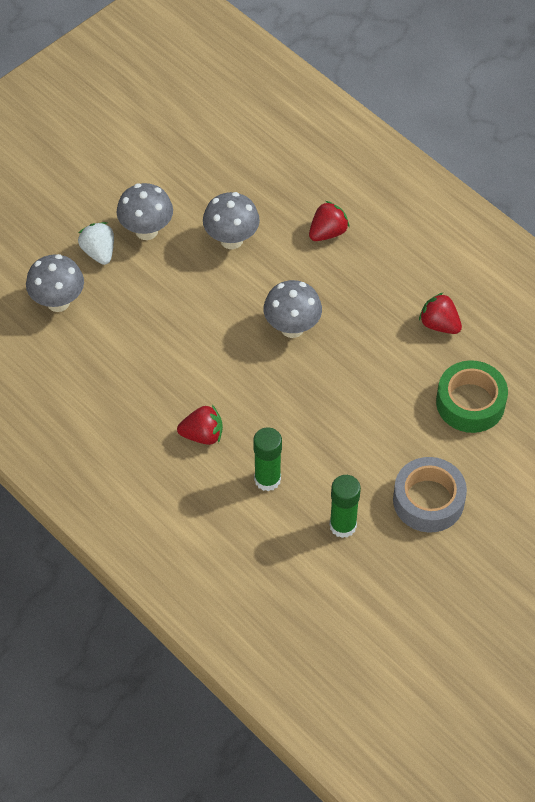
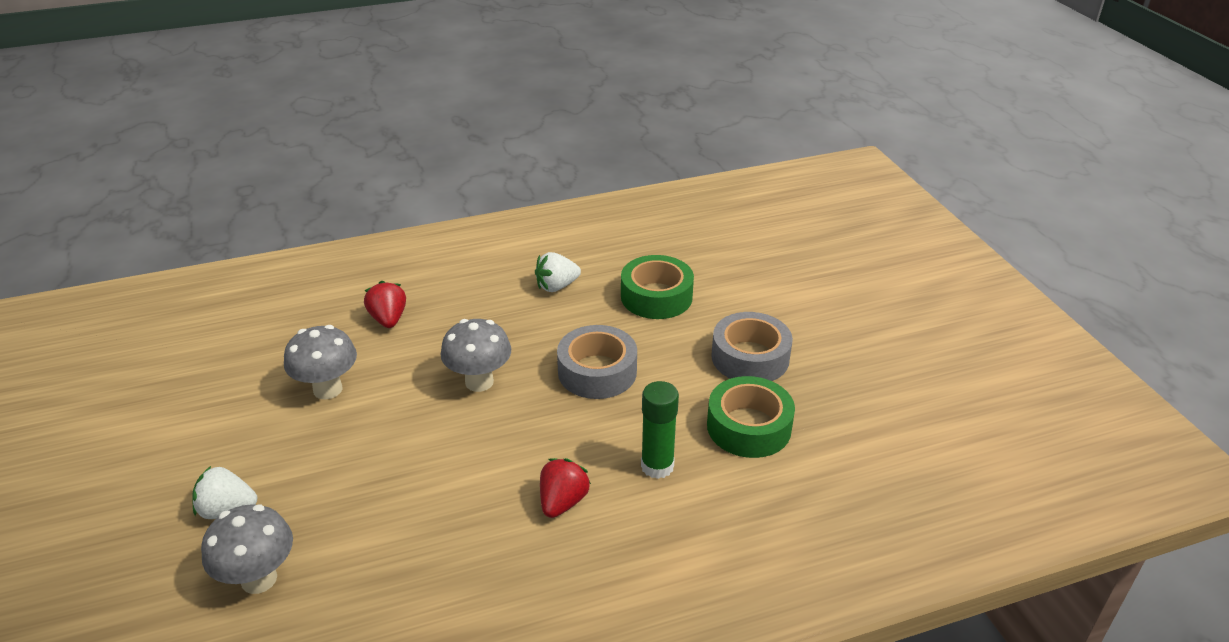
camera: 65 degrees left, 20 degrees down
grey mushroom [116,183,173,240] -> none
green glue stick [330,475,361,538] -> green tape [707,376,795,458]
red strawberry [419,292,462,334] -> white strawberry [535,252,581,292]
none -> grey tape [557,325,637,399]

